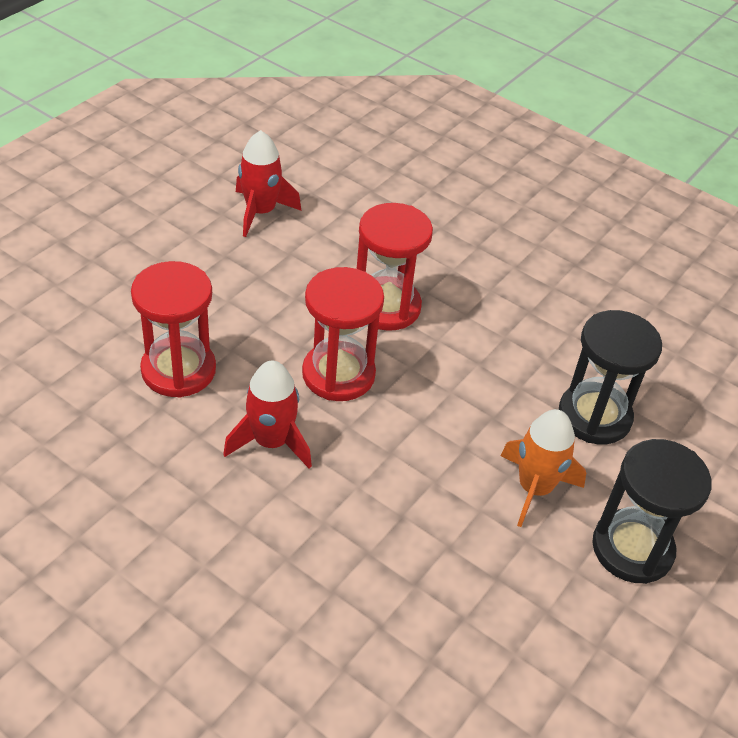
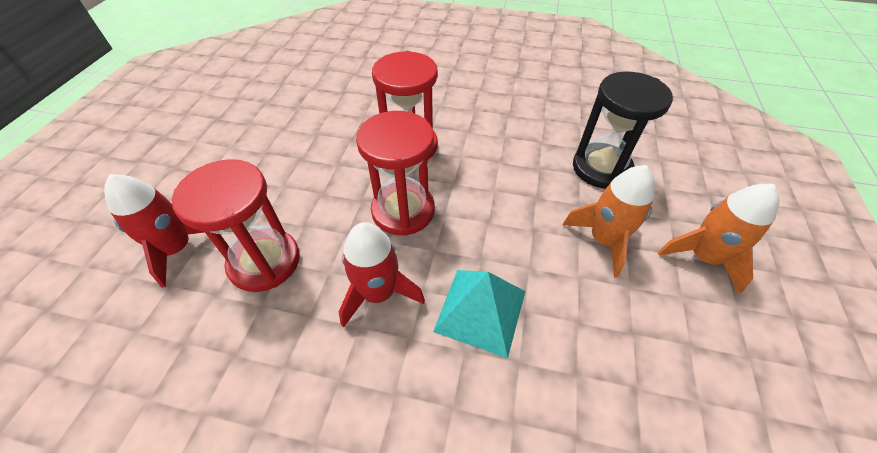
camera: 20 degrees left, 5 degrees up
red rocket [236,130,301,237] -> red rocket moved to [104,174,204,287]
black hourglass [592,439,712,584] -> orange rocket [658,184,779,294]
none -> turquoise pyramid [433,270,525,358]

